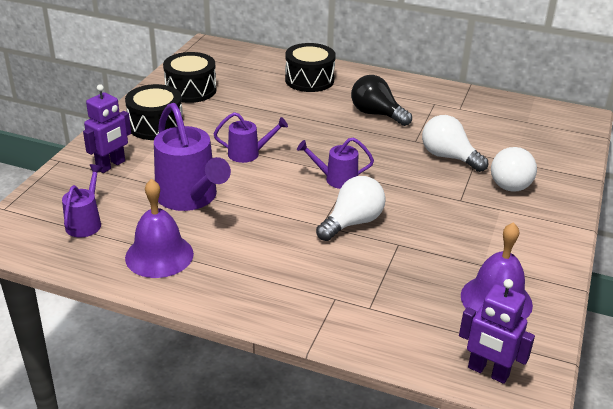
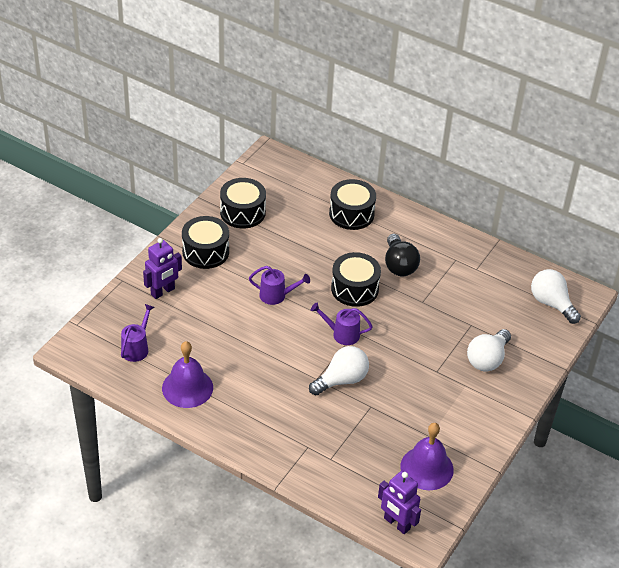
camera: 10 degrees right, 10 degrees up
purple watering can [154,103,231,211] -> none
black light bulb [351,75,412,126] -> black light bulb turned 150 degrees counterclockwise [385,234,420,276]
white light bulb [422,115,488,172] -> white light bulb moved to [531,269,581,324]
none -> black drum [331,252,381,307]

